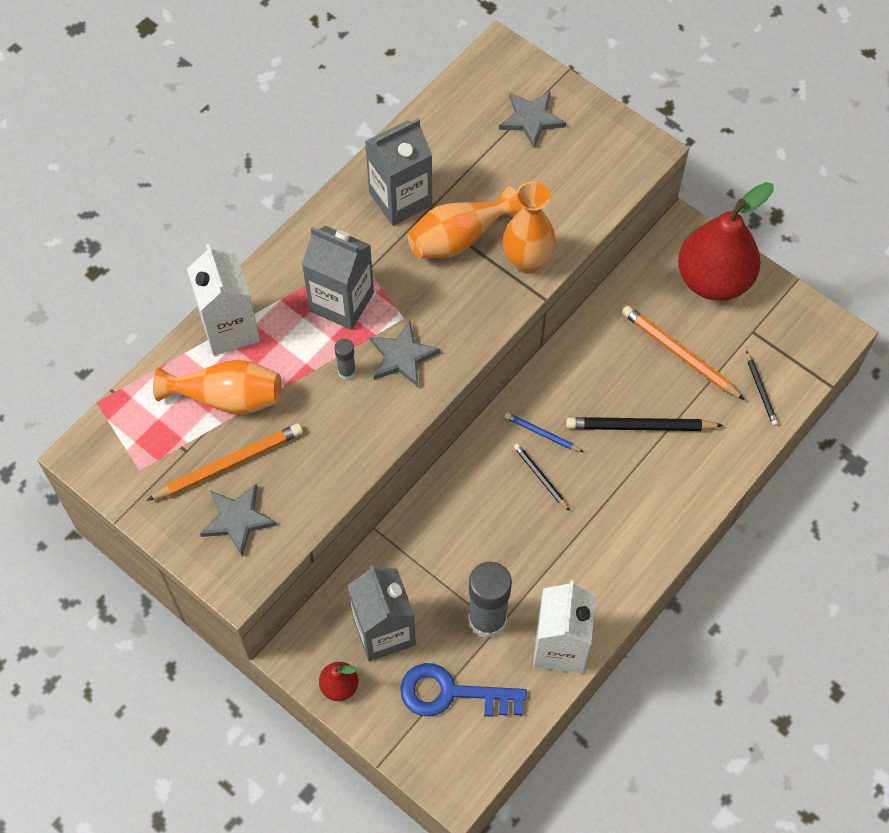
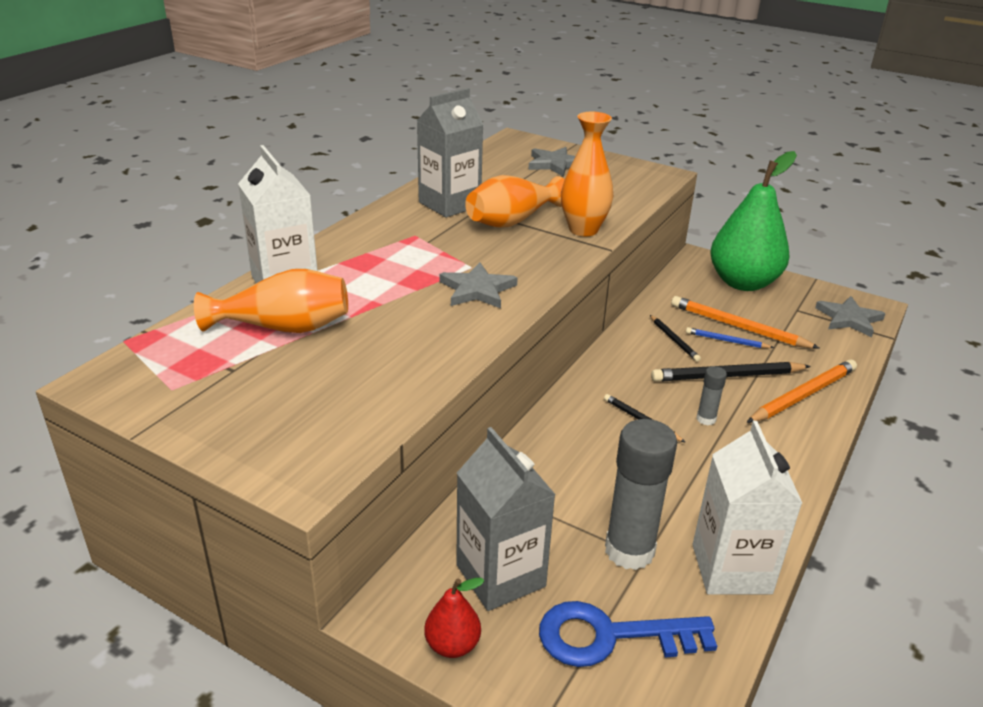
camera: 10 degrees left, 30 degrees down
orange pencil [146,423,303,501] -> orange pencil moved to [746,359,857,423]
grey star [200,484,277,556] -> grey star moved to [815,296,886,337]
grey carton [302,226,374,330] -> none
grey glue stick [334,339,356,380] -> grey glue stick moved to [697,366,727,425]
blue pencil [505,412,583,452] -> blue pencil moved to [686,327,774,348]
red pear [678,182,773,301] -> green pear [710,151,797,291]
black pencil [746,351,778,426] -> black pencil moved to [650,315,701,362]

